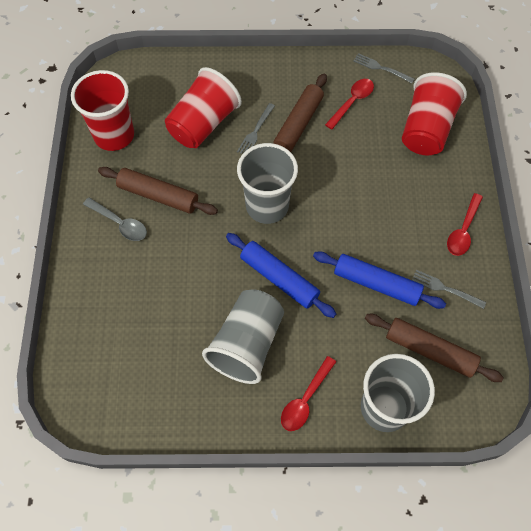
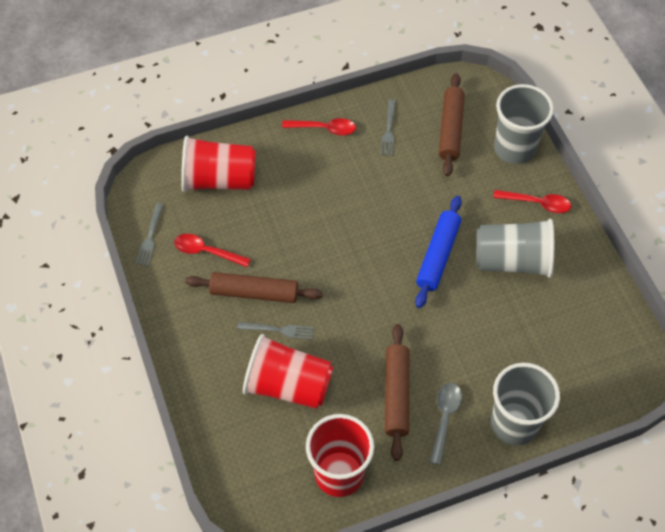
camera: 110 degrees left, 5 degrees down
grey cup [237,143,298,224] -> grey cup moved to [491,363,560,446]
blue rolling pin [313,251,446,309] -> none

